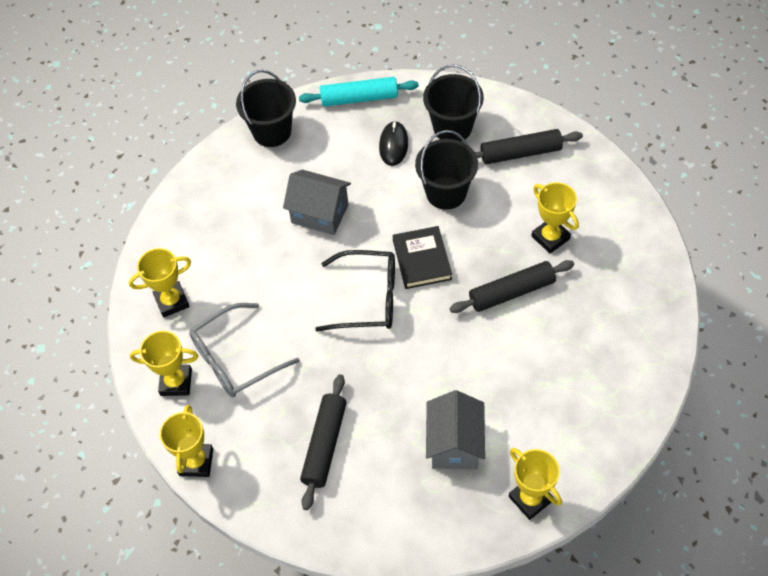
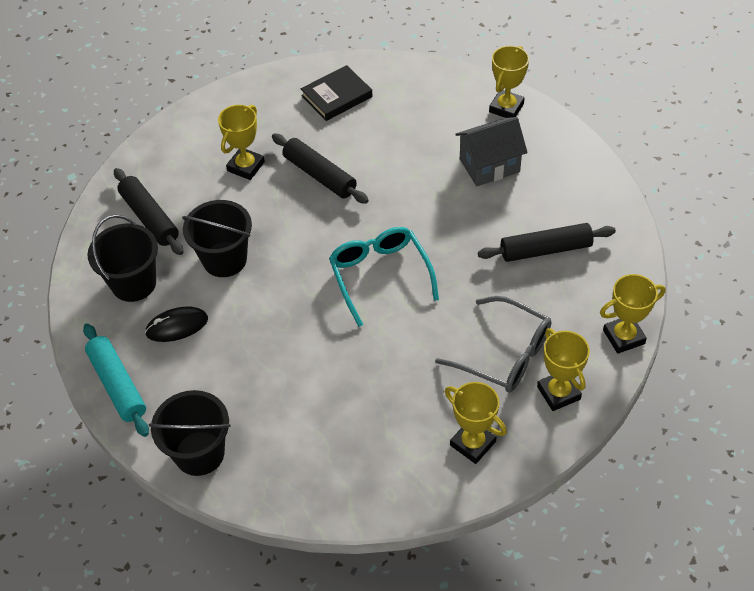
camera: 115 degrees left, 5 degrees down
grey house [283,170,351,235] -> none
black glasses [315,250,395,332] -> turquoise glasses [329,227,439,327]
black book [393,226,452,289] -> black book moved to [301,65,373,121]

